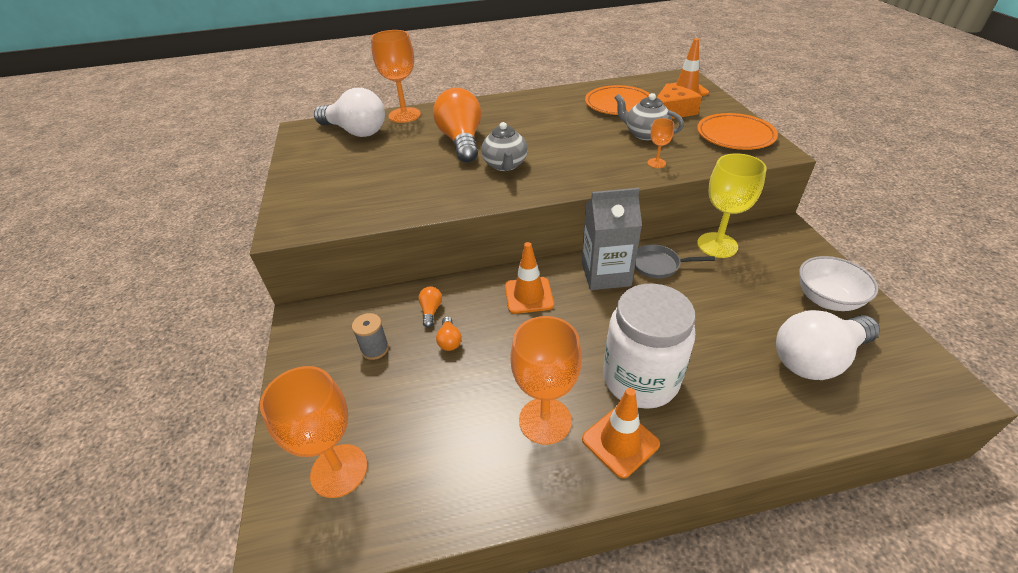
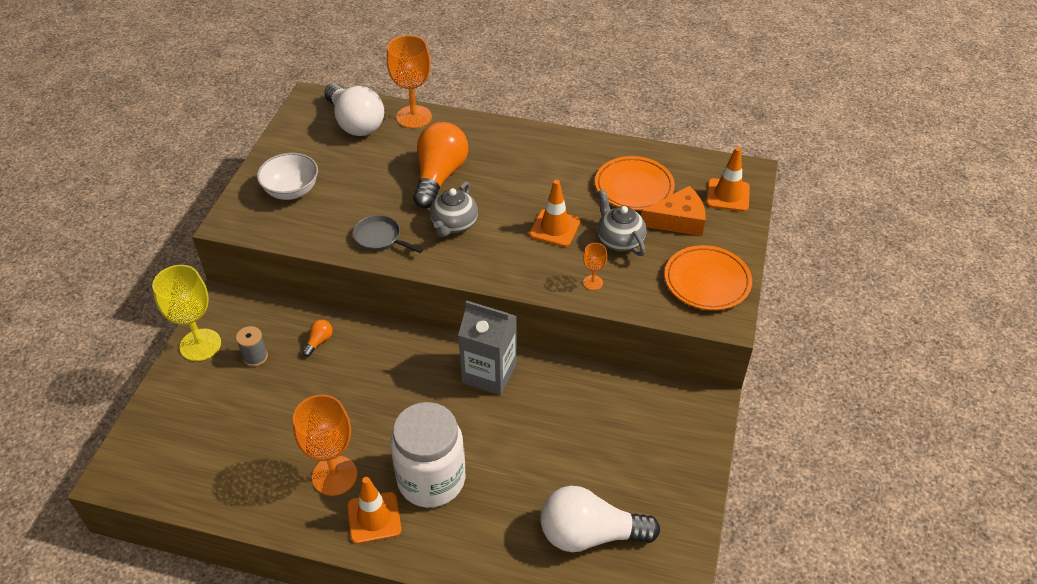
camera: 25 degrees right, 5 degrees up
orange goblet [260,366,367,498] -> none
orange light bulb [436,316,461,351] -> none
orange traffic cone [505,242,554,314] -> orange traffic cone moved to [529,180,580,247]
grey pan [635,244,715,279] -> grey pan moved to [353,215,423,253]
yellow goblet [697,153,767,258] -> yellow goblet moved to [152,265,221,361]
white bowl [799,256,879,311] -> white bowl moved to [257,153,318,200]

